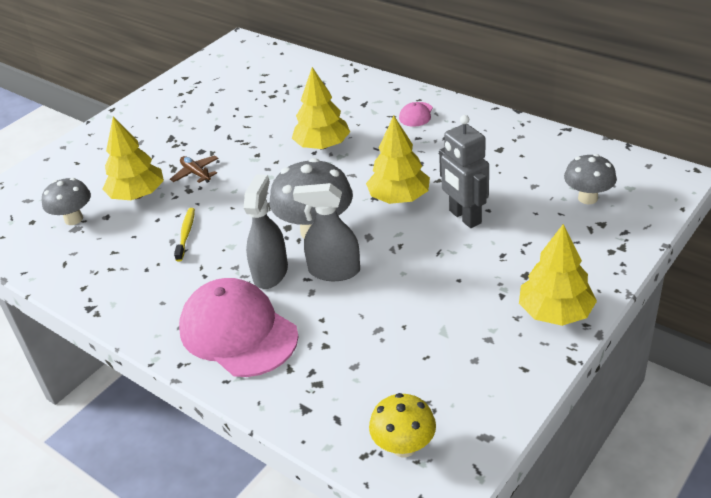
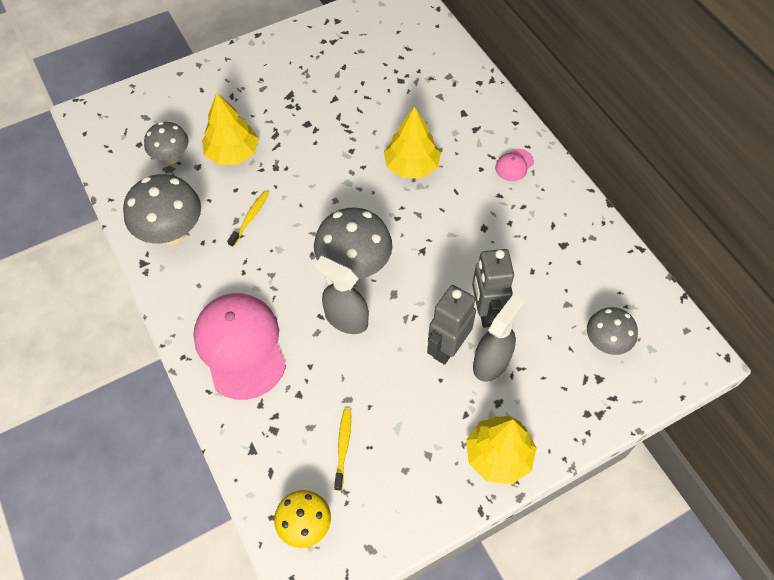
camera: 20 degrees right, 20 degrees up
brown plane [170,155,219,183] -> none
grey spray bottle [244,174,288,289] -> grey spray bottle moved to [473,295,524,382]
yellow tree [366,115,430,204] -> none
none -> grey mushroom [123,174,201,245]
none -> yellow toothbrush [334,408,351,491]
none -> grey robot [427,285,476,365]

